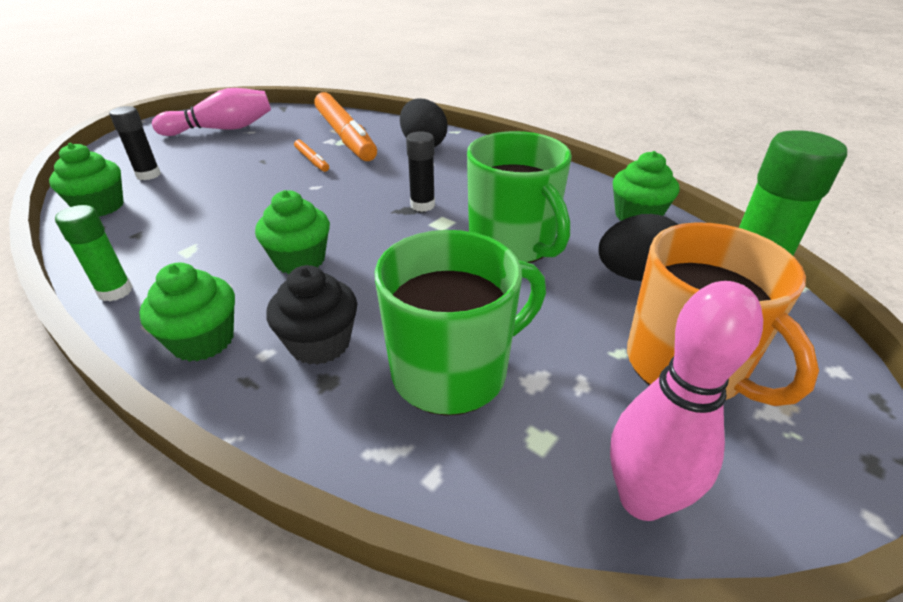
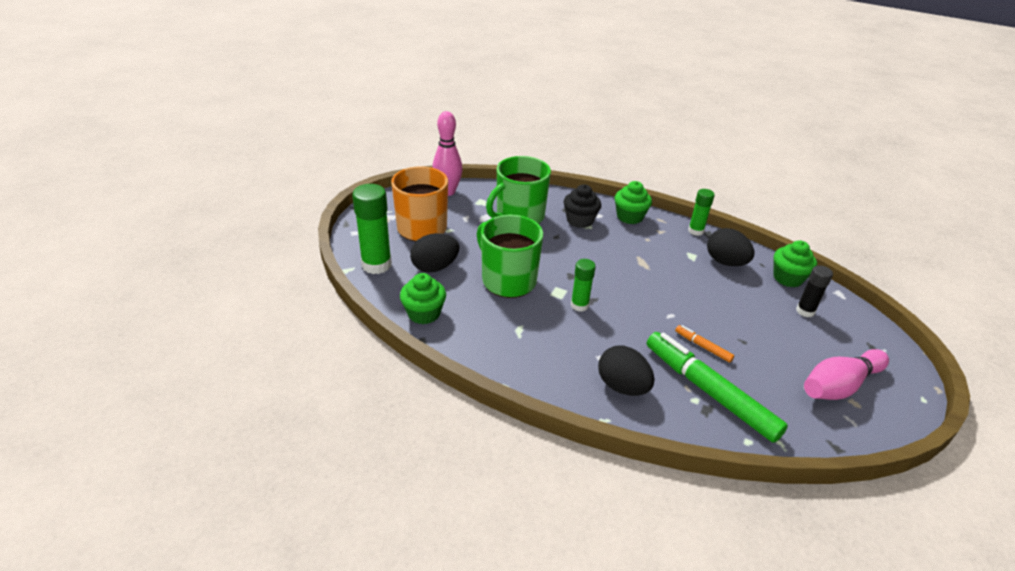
camera: 165 degrees right, 0 degrees up
green cupcake [255,190,330,274] -> none
orange marker [314,92,377,161] -> green marker [647,332,788,443]
black glue stick [406,131,435,212] -> green glue stick [571,259,596,312]
none -> black egg [707,228,754,266]

